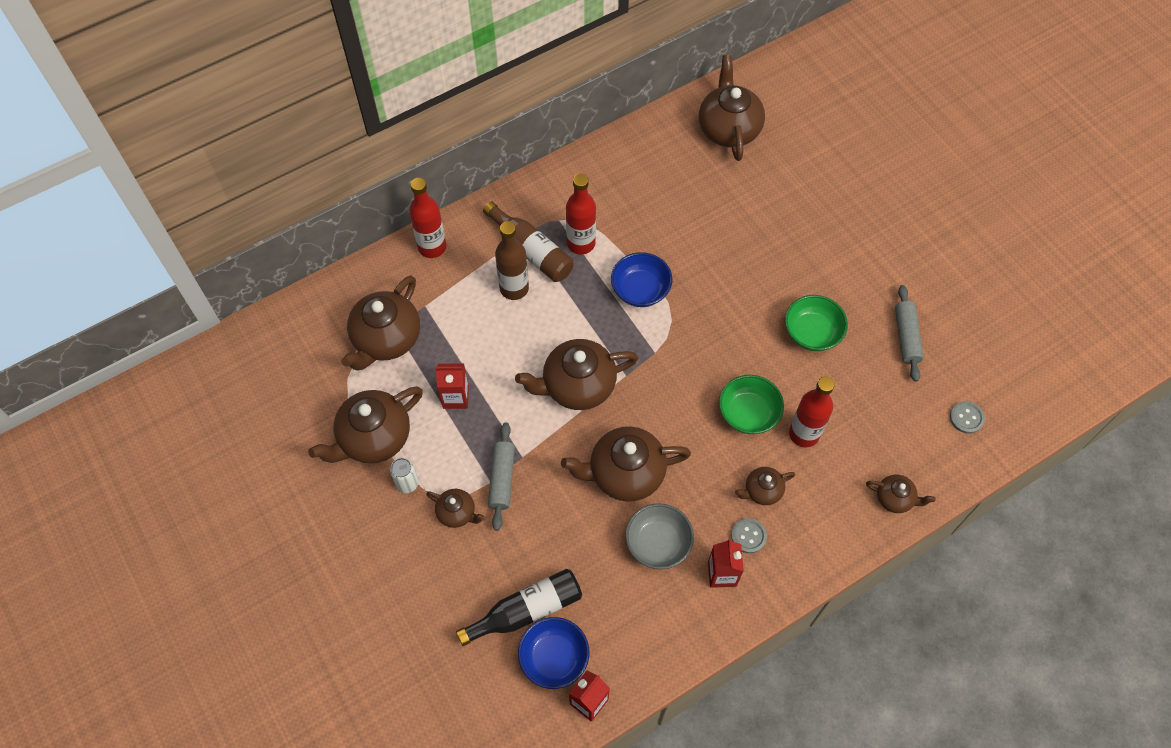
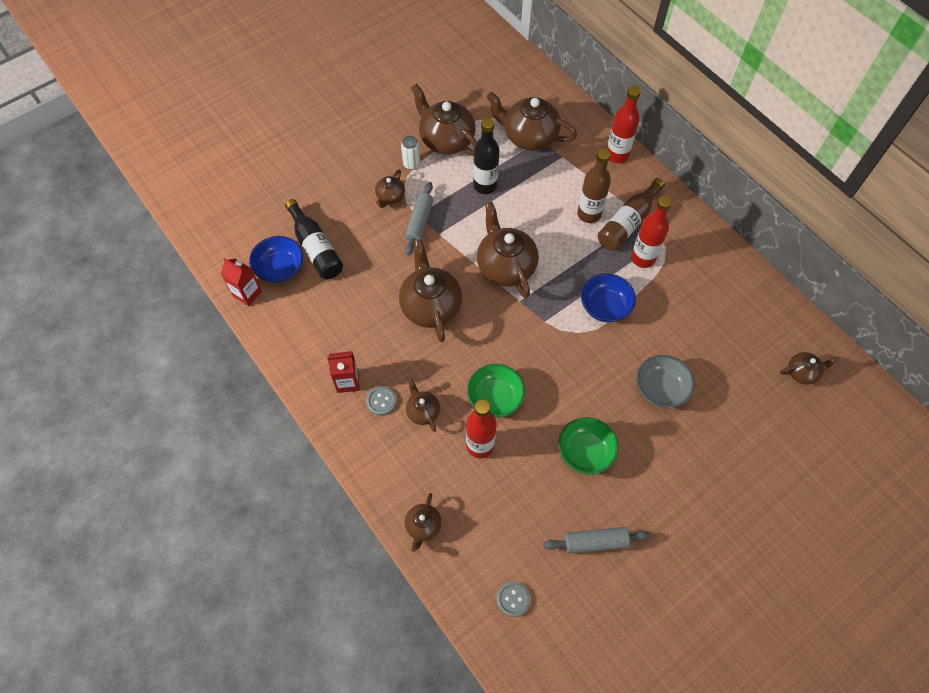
camera: 85 degrees right, 0 degrees up
red carton [435,364,469,409] -> black bottle [473,118,500,194]
grey rolling pin [488,422,515,531] -> grey rolling pin turned 75 degrees counterclockwise [405,182,433,255]
grey bowl [625,503,694,569] -> grey bowl moved to [636,355,695,408]
brown teapot [699,55,765,161] -> brown teapot [780,352,839,385], size x0.52

